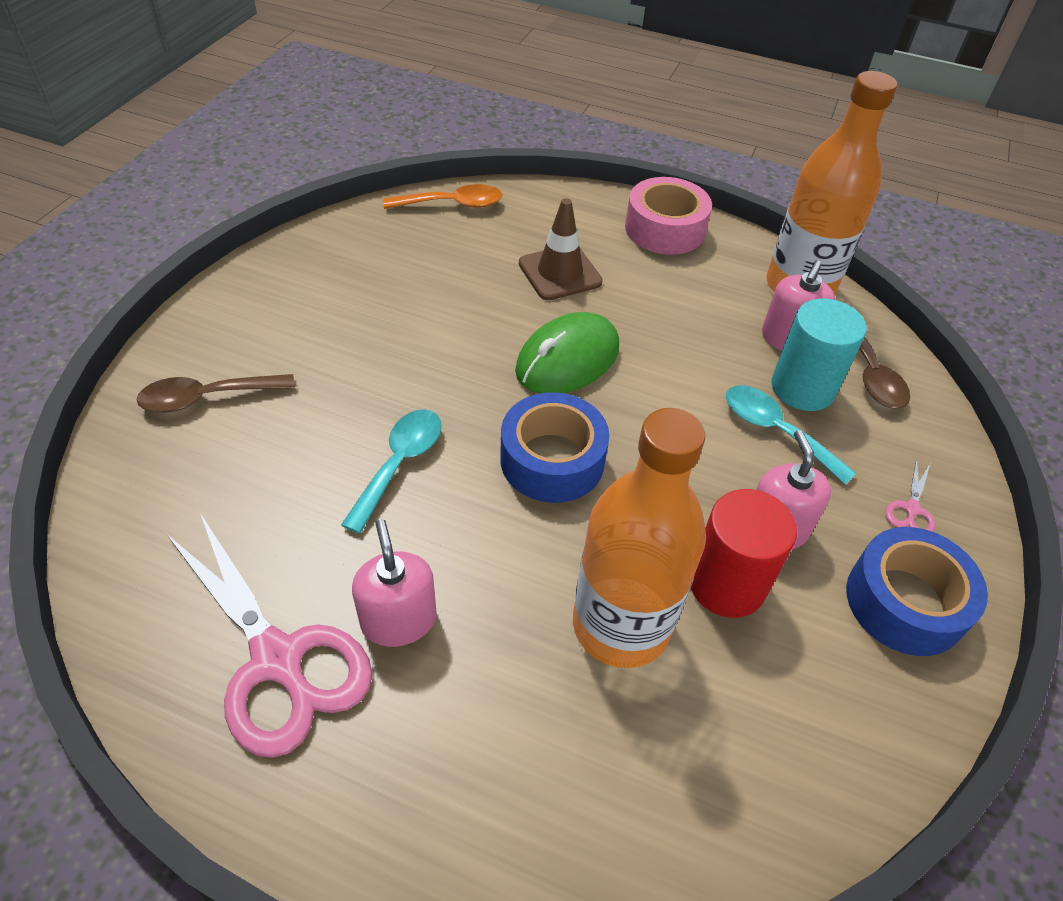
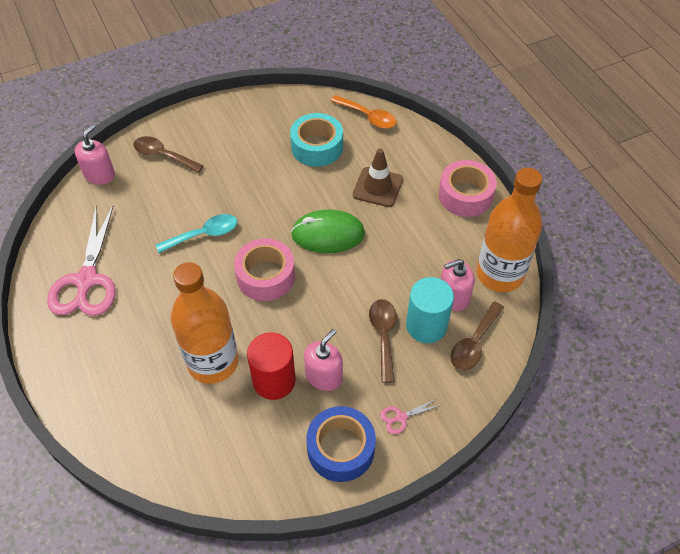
camera: 45 degrees right, 5 degrees up
pink soap dispenser [352,519,437,647] -> pink soap dispenser moved to [75,124,115,185]
blue tape [500,392,609,503] -> pink tape [234,238,295,301]
turquoise spoon [726,385,856,484] -> brown spoon [369,299,397,383]
none -> turquoise tape [290,113,343,167]

